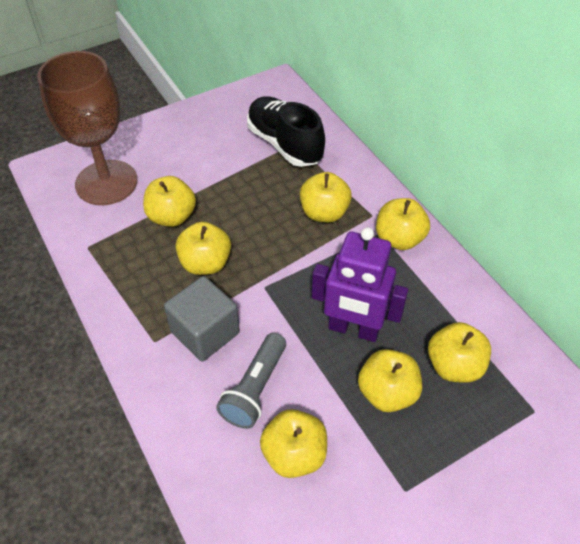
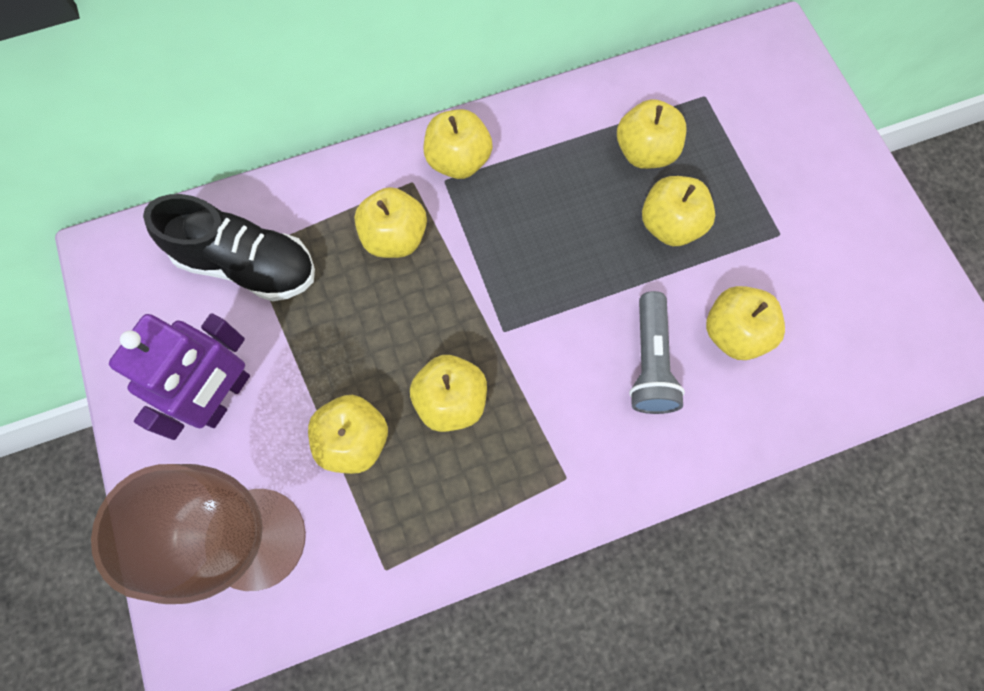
camera: 80 degrees left, 20 degrees up
grey cube [164,276,240,362] -> none
grey flashlight [216,333,286,429] -> grey flashlight turned 60 degrees clockwise [629,291,685,414]
black shoe [247,96,325,167] -> black shoe turned 135 degrees counterclockwise [143,194,315,301]
purple robot [312,227,408,342] -> purple robot moved to [109,313,250,440]

